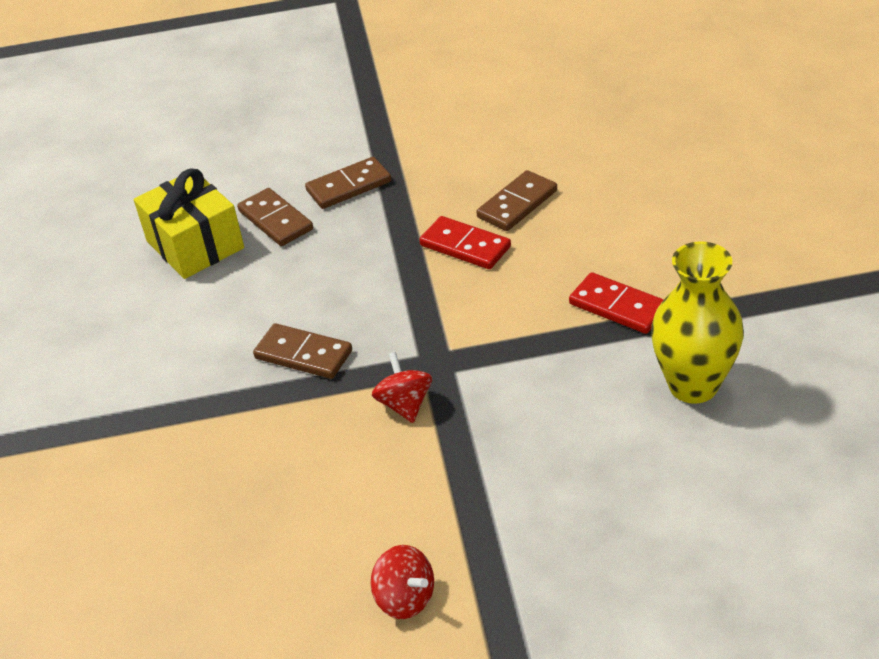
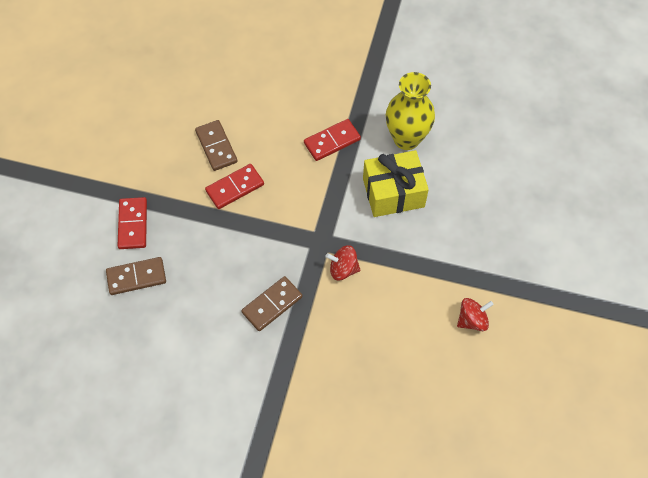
camera: 70 degrees left, 20 degrees up
yellow gift [134,168,244,279] -> yellow gift moved to [363,150,429,217]
brown domino [305,157,391,209] -> red domino [118,197,147,249]

